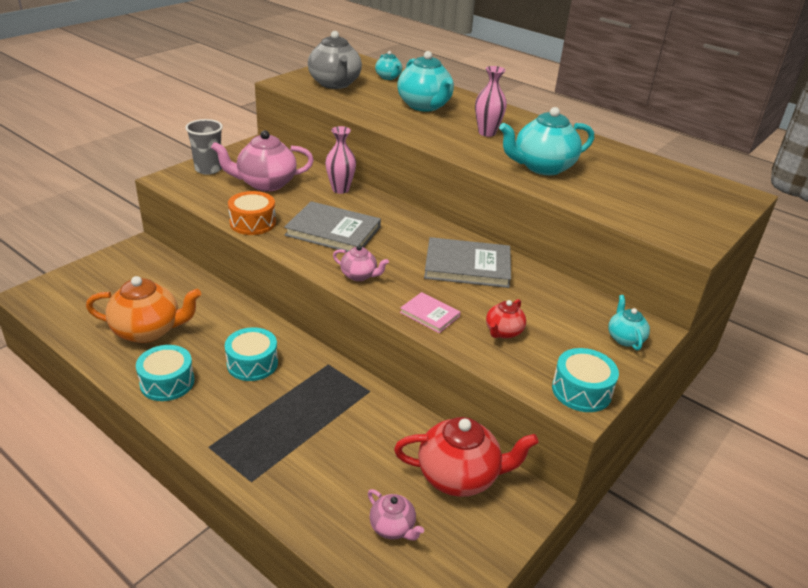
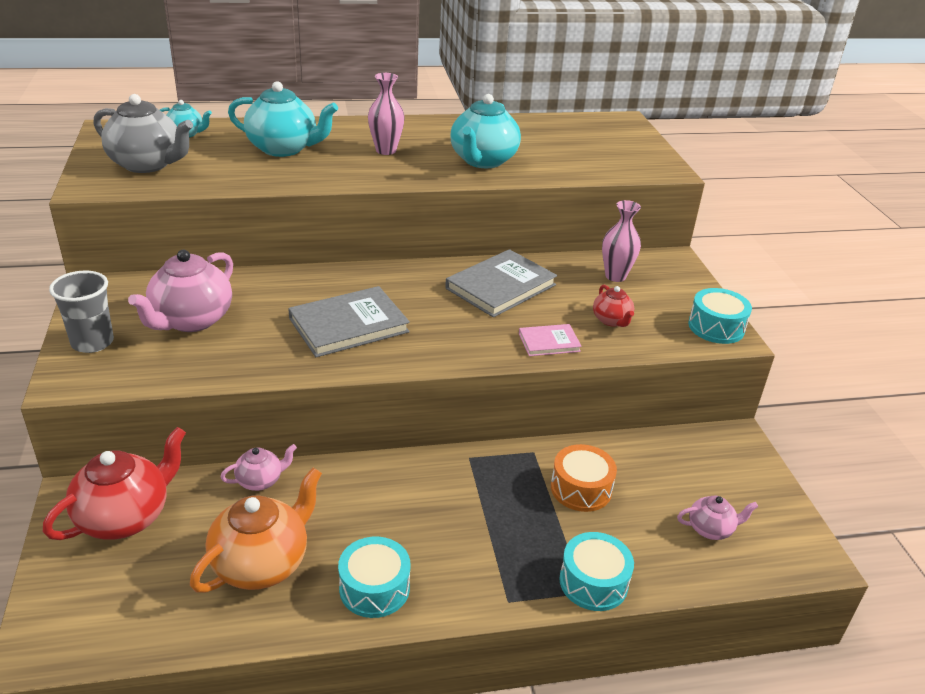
camera: 50 degrees left, 0 degrees up
turquoise drum [225,327,278,381] -> turquoise drum moved to [559,532,634,611]
orange drum [228,191,276,235] -> orange drum moved to [551,444,617,512]
pink vase [325,126,356,194] -> pink vase moved to [602,200,641,282]
pink teapot [333,245,389,281] -> pink teapot moved to [221,444,297,491]
red teapot [394,417,539,497] -> red teapot moved to [43,427,186,540]
turquoise teapot [608,295,650,350] -> none

